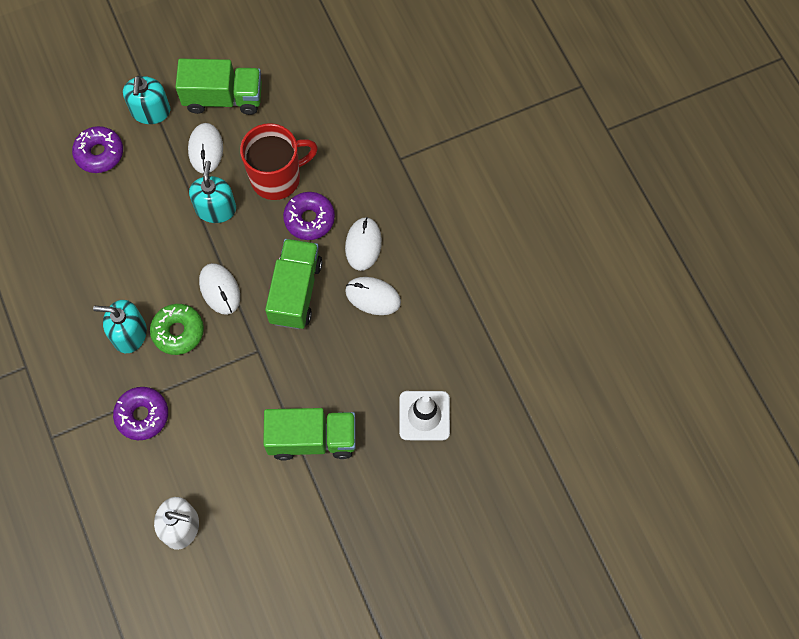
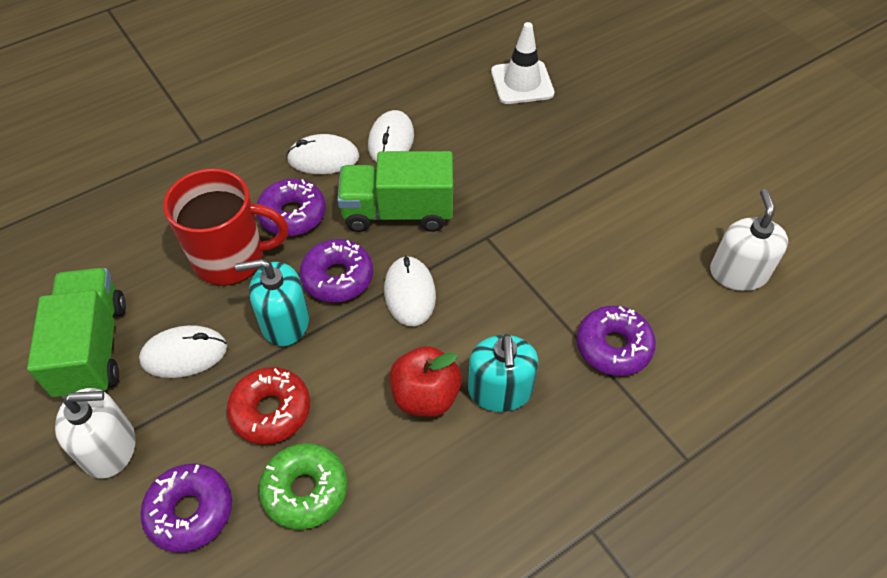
camera: 100 degrees left, 15 degrees down
turquoise soap dispenser [123,76,170,124] -> white soap dispenser [55,388,135,478]
green donut [150,304,204,355] -> green donut moved to [259,443,347,530]
white mouse [199,263,240,315] -> white mouse turned 60 degrees counterclockwise [384,256,436,326]
red mug [240,123,318,200] -> red mug turned 120 degrees clockwise [163,168,288,286]
green truck [263,408,356,460] -> none
none -> red donut [227,367,310,444]
none -> purple donut [299,239,373,303]
none -> red apple [390,346,462,417]

